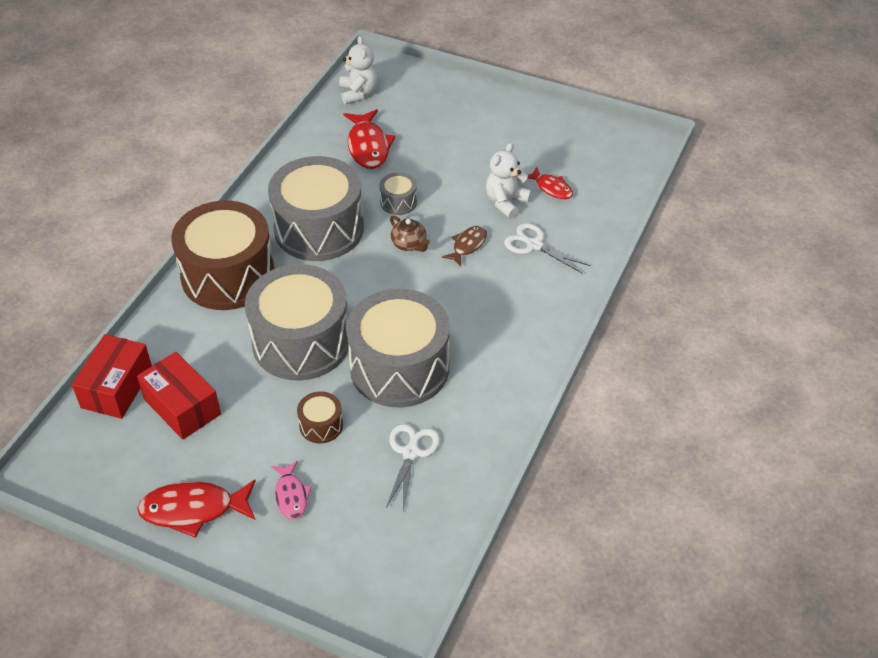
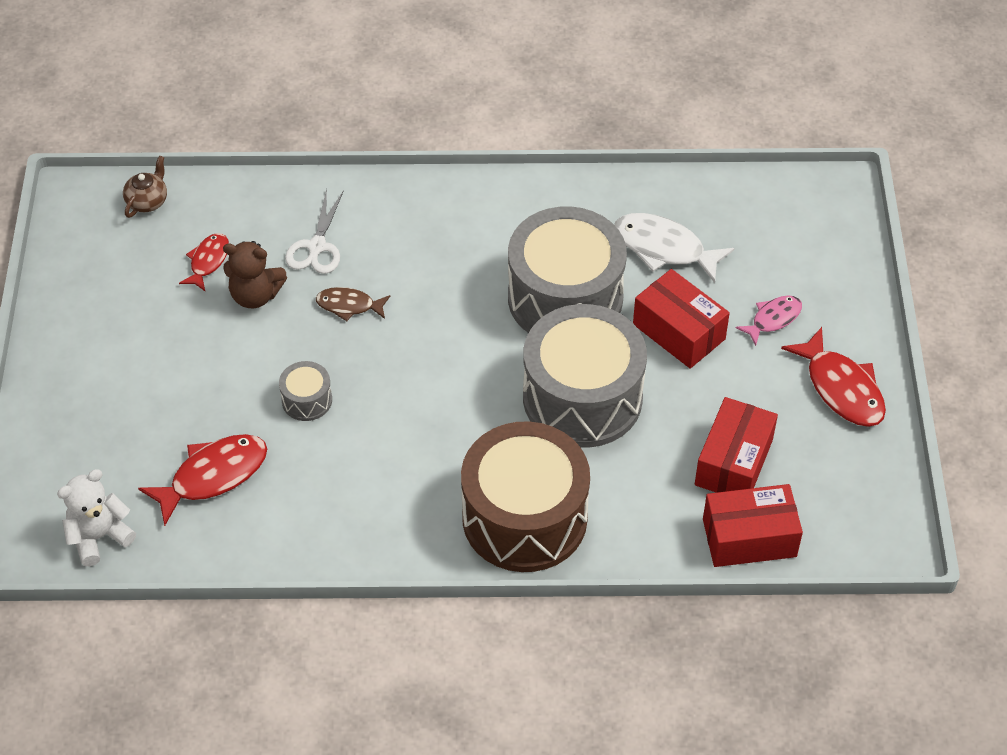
camera: 115 degrees left, 5 degrees up
grey drum [268,156,364,261] -> none
brown drum [297,392,343,443] -> red box [633,269,730,369]
white scissors [386,424,440,510] -> white fish [614,213,735,283]
brown teapot [390,216,430,252] -> brown teapot moved to [123,155,167,218]
white teddy bear [486,143,532,219] -> brown teddy bear [223,241,287,308]

